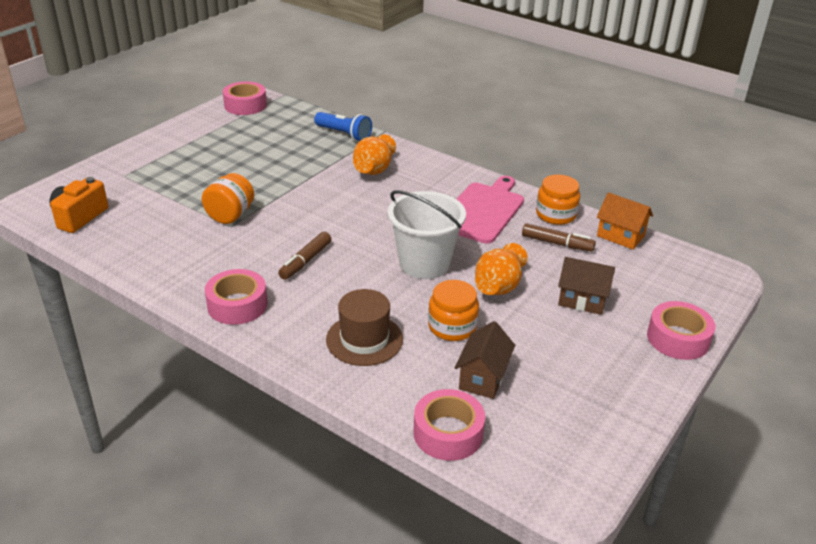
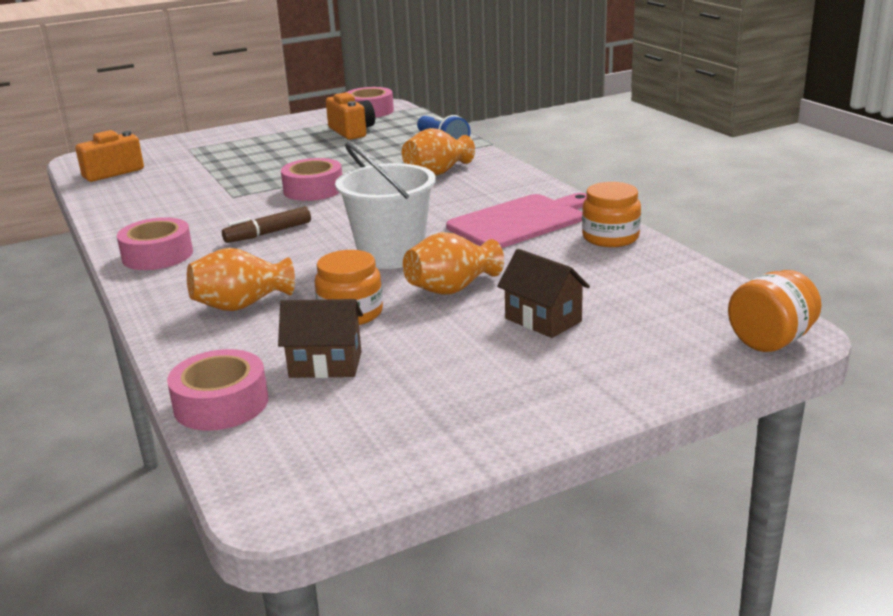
camera: 30 degrees right, 10 degrees down
orange jar [202,173,254,224] -> orange jar moved to [728,270,821,352]
brown hat [326,289,403,366] -> orange vase [187,248,295,311]
brown house [455,321,515,399] -> brown house turned 45 degrees clockwise [278,299,363,378]
brown marker [522,223,596,252] -> none
orange house [597,192,653,250] -> none
pink tape [647,301,715,360] -> pink tape moved to [281,158,342,201]
none -> orange camera [326,92,375,140]

